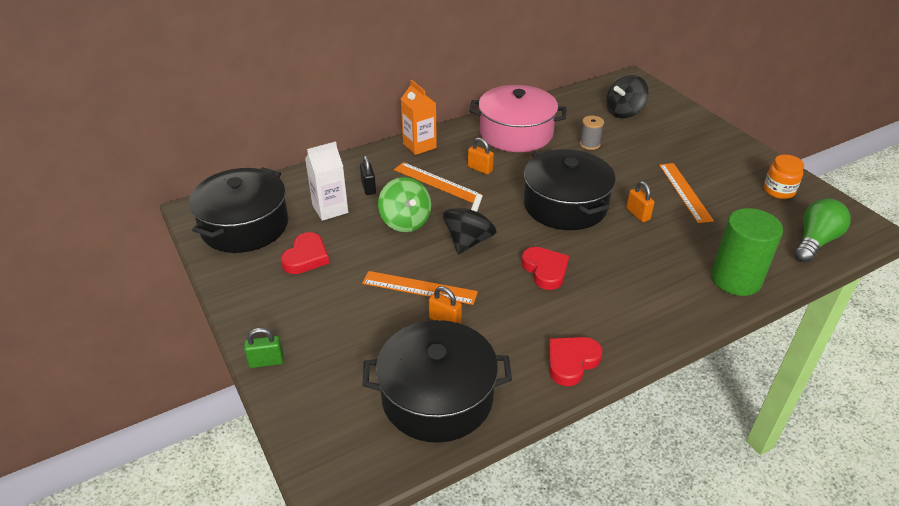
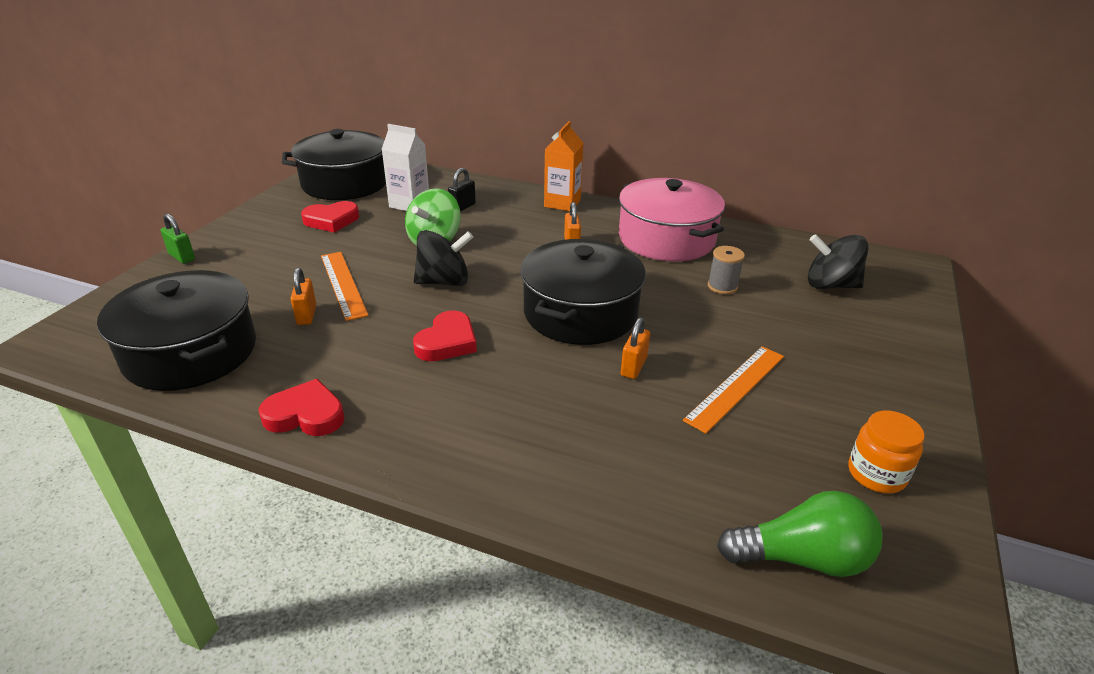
camera: 50 degrees right, 5 degrees down
orange ruler [394,162,482,203] -> none
green cylinder [711,208,783,296] -> none

